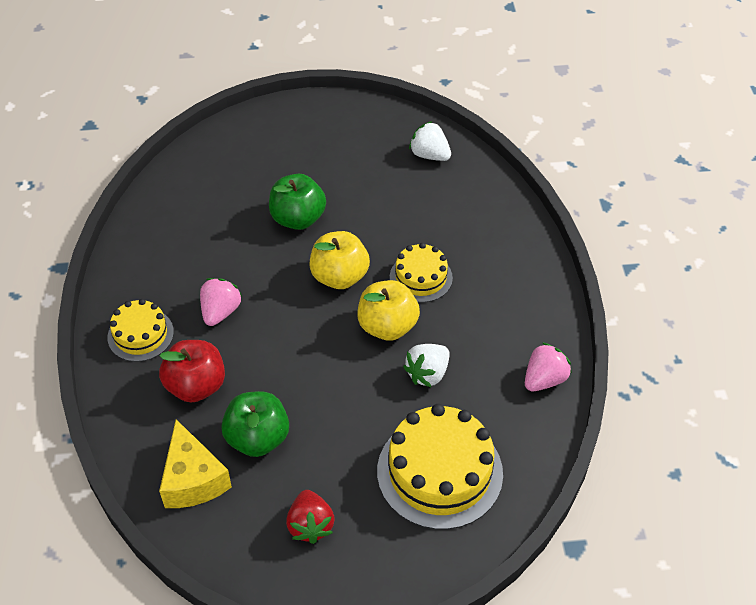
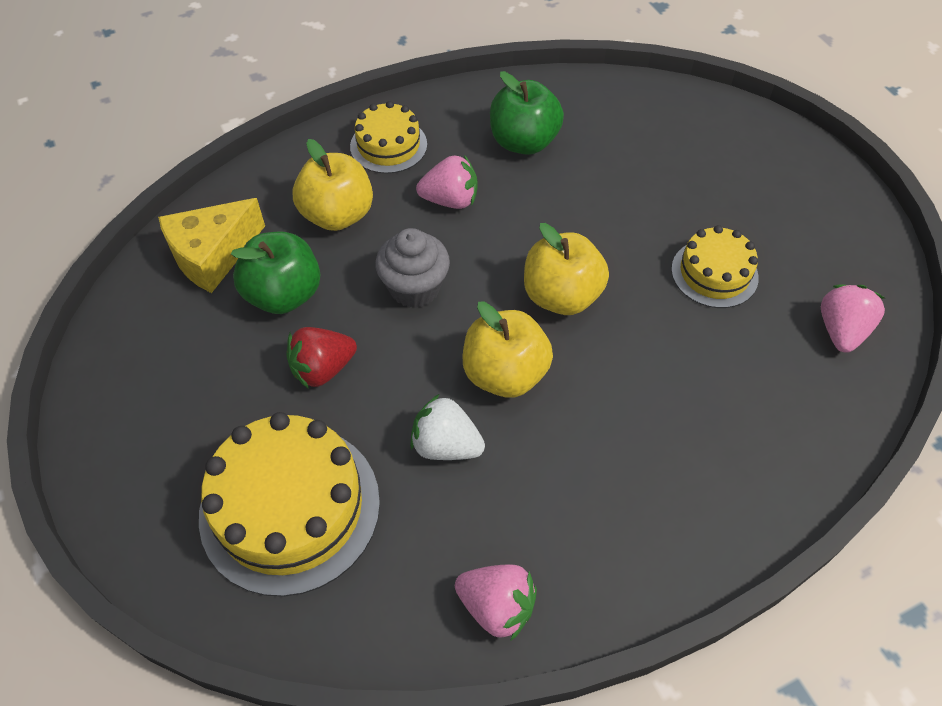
camera: 70 degrees right, 5 degrees up
red apple [159,340,225,402] -> yellow apple [292,139,373,231]
green apple [269,174,326,230] -> green apple moved to [490,71,564,155]
red strawberry [286,490,335,544] -> red strawberry moved to [286,327,357,389]
yellow cake [390,243,453,303] -> yellow cake moved to [671,225,759,308]
white strawberry [409,121,451,161] -> pink strawberry [821,284,885,353]
none -> grey cupcake [375,228,450,308]

